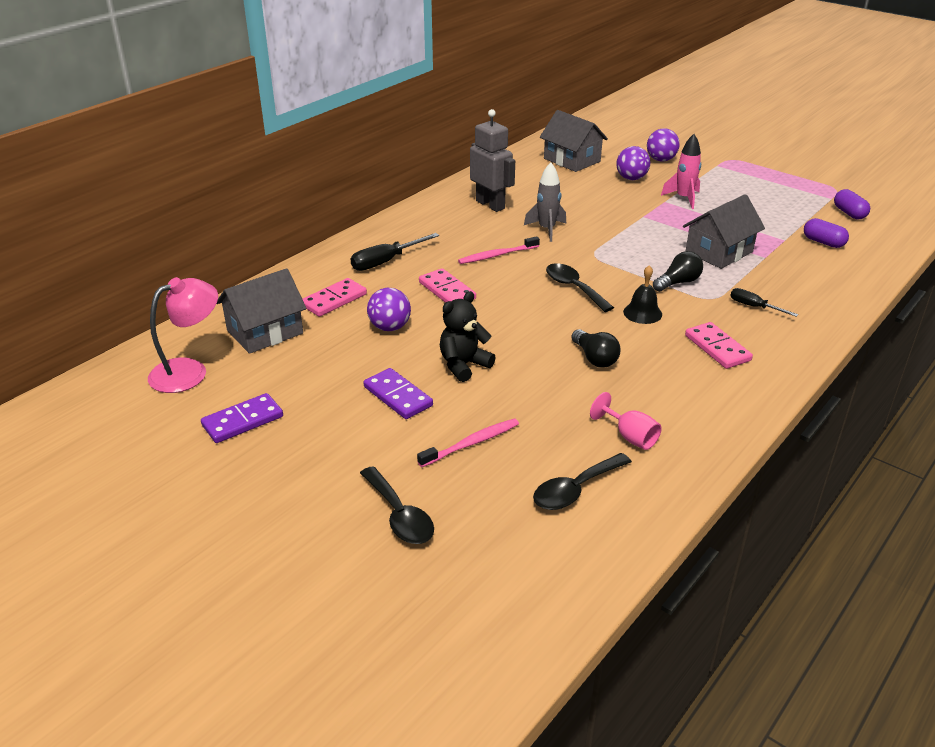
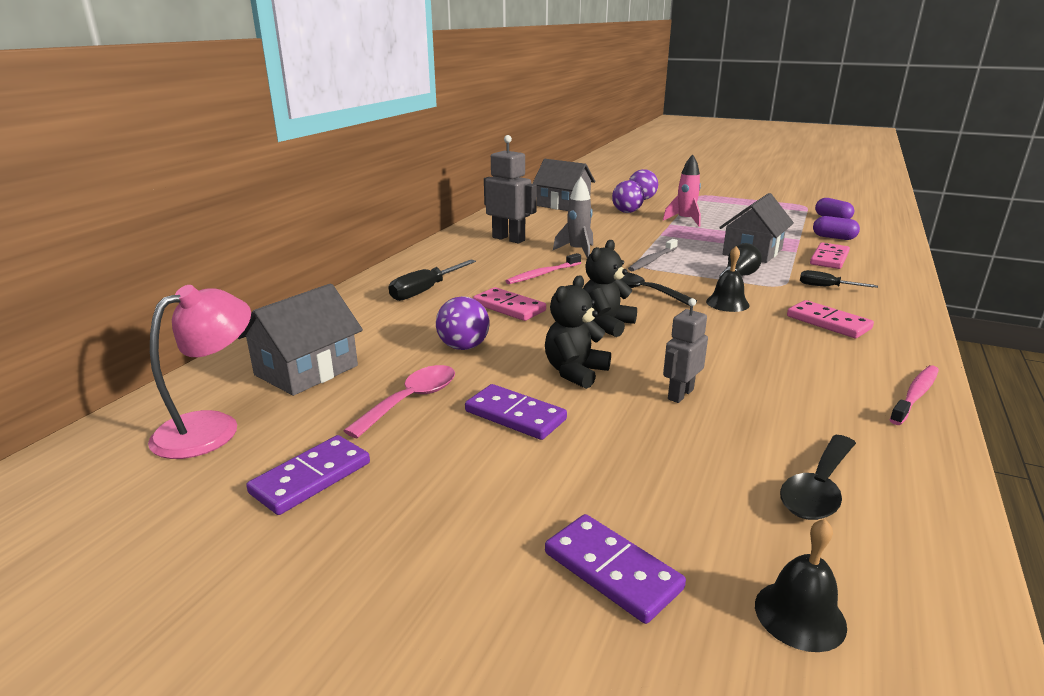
camera: 15 degrees left, 10 degrees down
pink domino [303,278,367,317] -> pink domino moved to [810,242,850,269]
black spoon [360,466,434,544] -> purple domino [545,514,686,624]
pink toothbrush [417,418,519,467] -> pink toothbrush moved to [889,365,939,425]
black light bulb [571,329,620,368] -> none
pink goblet [590,392,662,450] -> none
none -> pink spoon [343,365,455,438]
none -> black teddy bear [583,240,637,337]
none -> grey toothbrush [628,239,678,271]
none -> grey robot [663,298,708,403]
none -> black bell [755,519,847,652]

